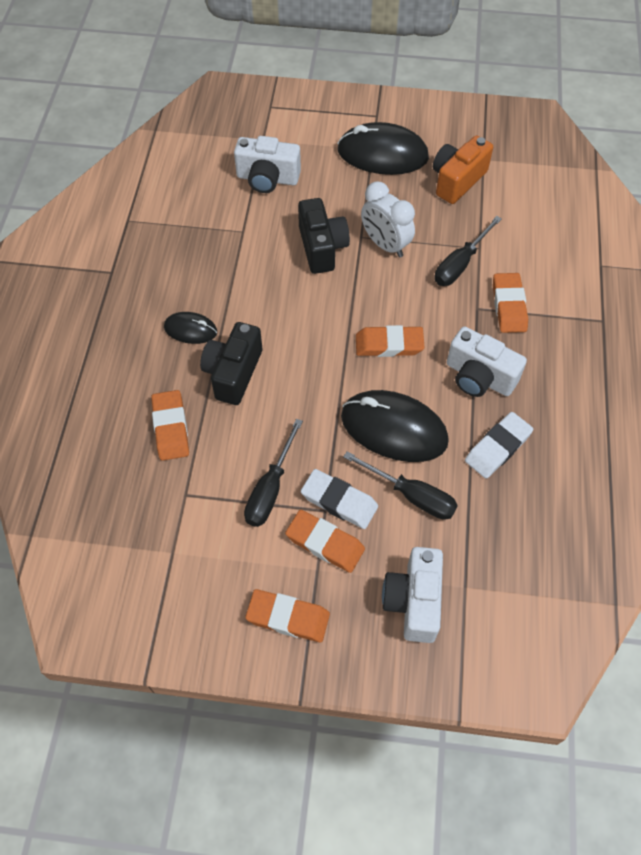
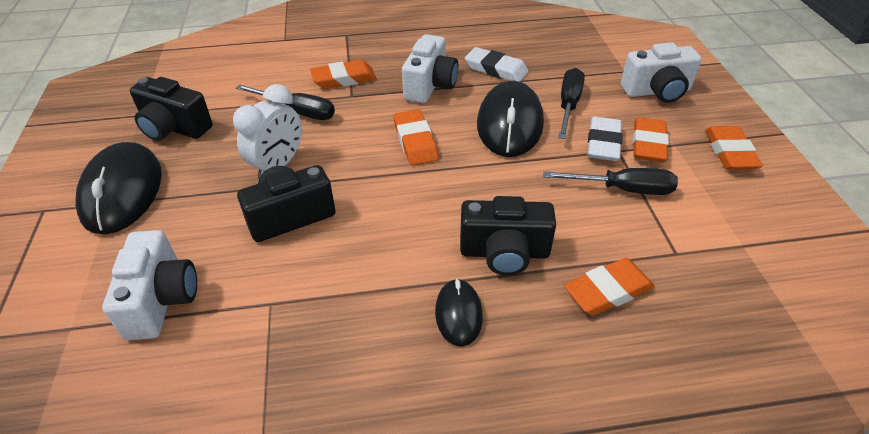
camera: 105 degrees left, 15 degrees down
orange camera [433,135,493,204] -> black camera [130,77,213,141]

